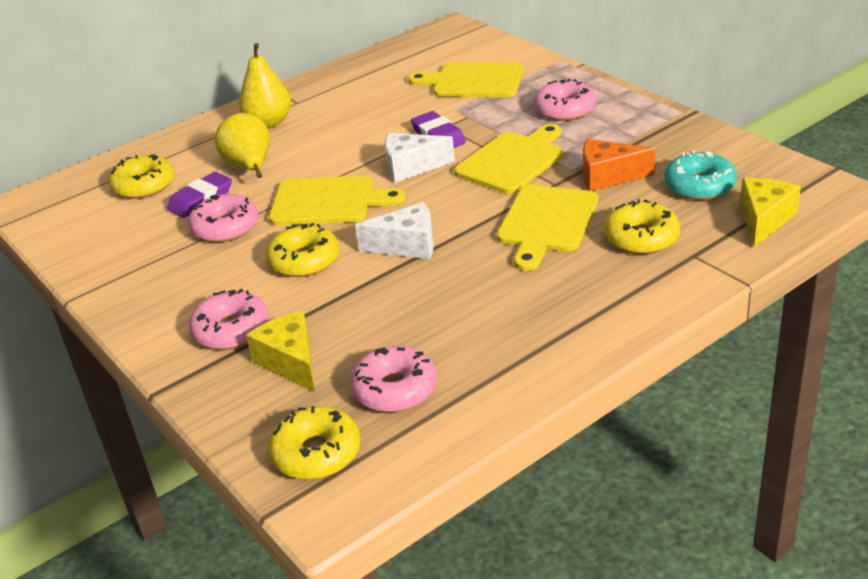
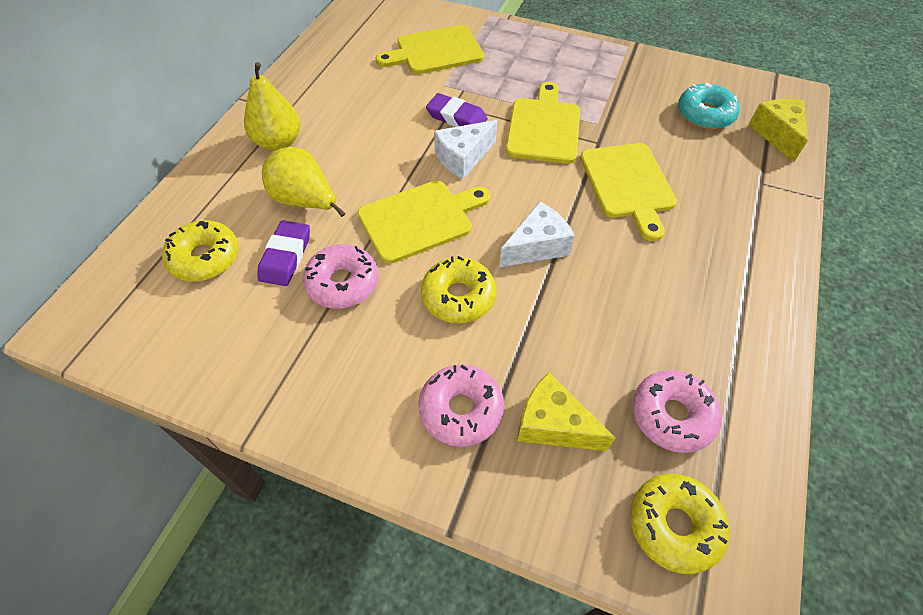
camera: 35 degrees left, 20 degrees up
pink donut [534,79,596,121] -> none
orange cheese [583,139,655,191] -> none
yellow donut [604,199,680,254] -> none

